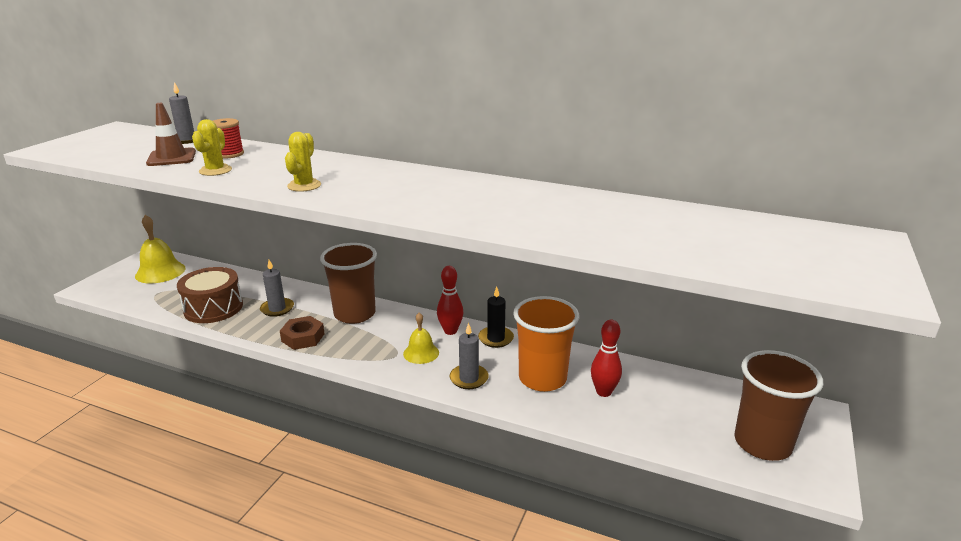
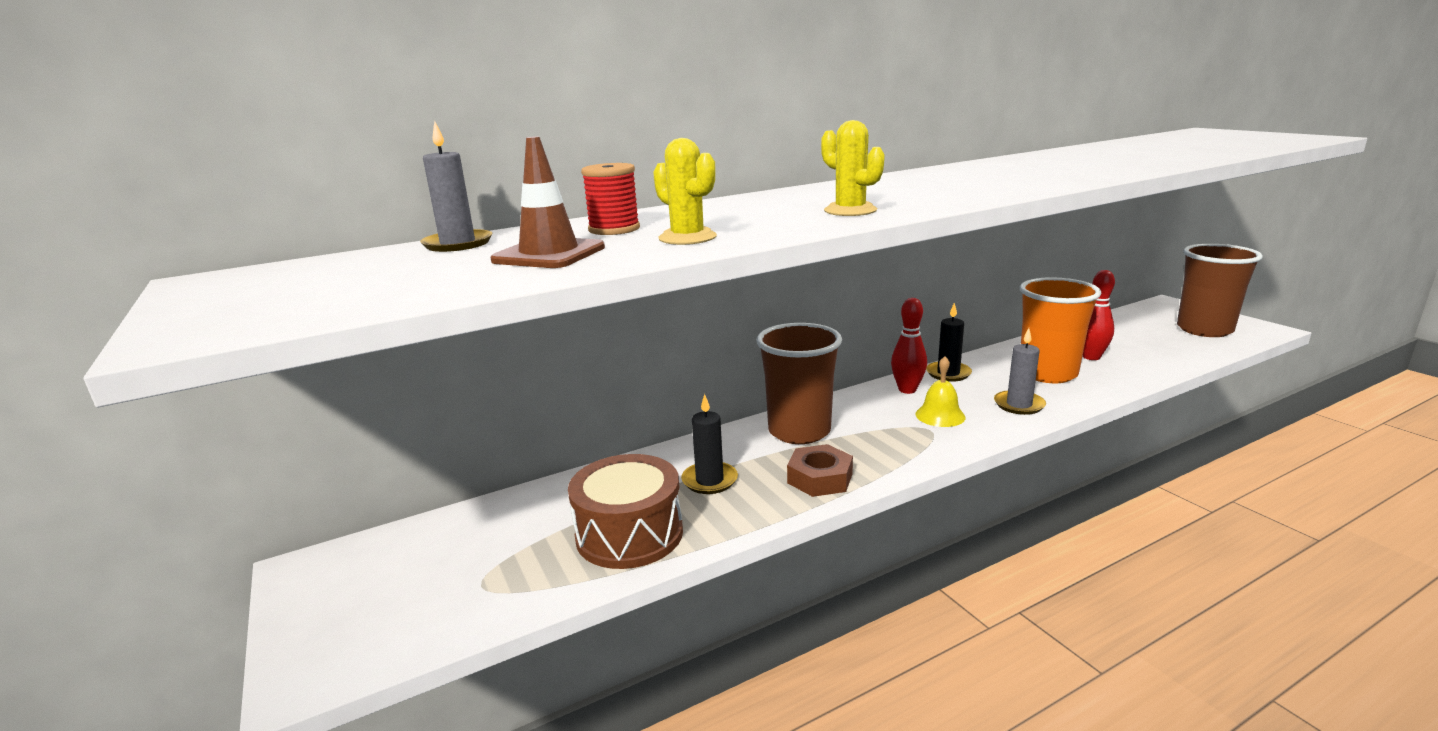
camera: 50 degrees left, 5 degrees down
yellow bell [135,215,185,283] -> none
grey candle [260,260,294,317] -> black candle [681,394,738,494]

